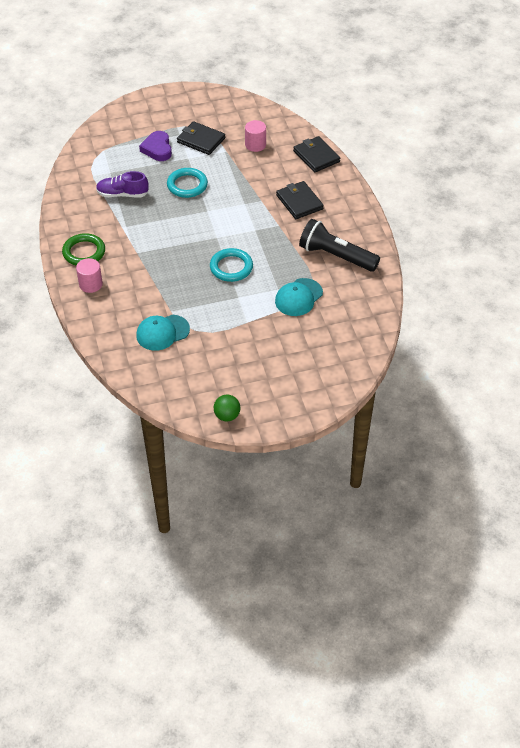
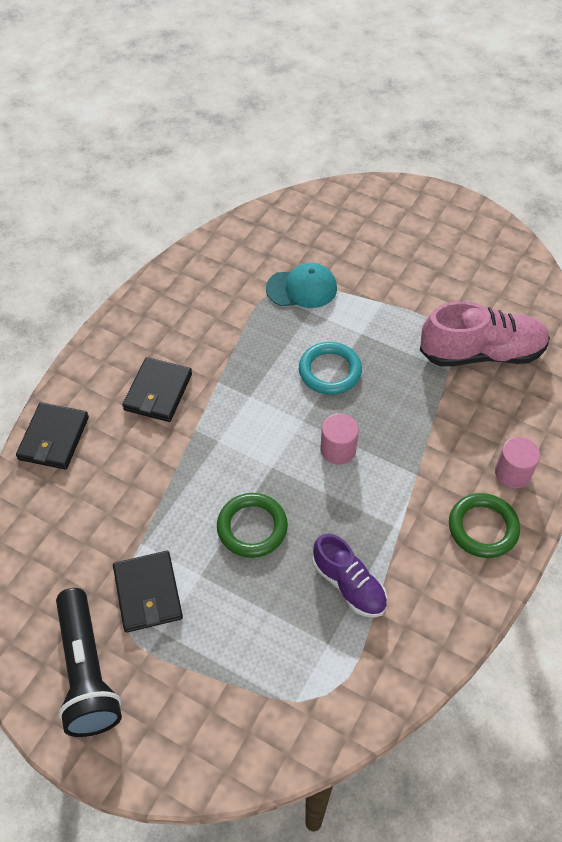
camera: 135 degrees left, 5 degrees up
turquoise cap [136,315,190,351] -> pink shoe [420,301,550,367]
purple heart [139,131,172,161] -> none
turquoise ring [167,168,208,198] -> green ring [217,493,288,558]
green ball [214,395,240,421] -> none
pink cylinder [245,120,266,152] -> pink cylinder moved to [320,413,359,464]
black flashlight [299,219,380,272] -> black flashlight moved to [56,588,122,737]

